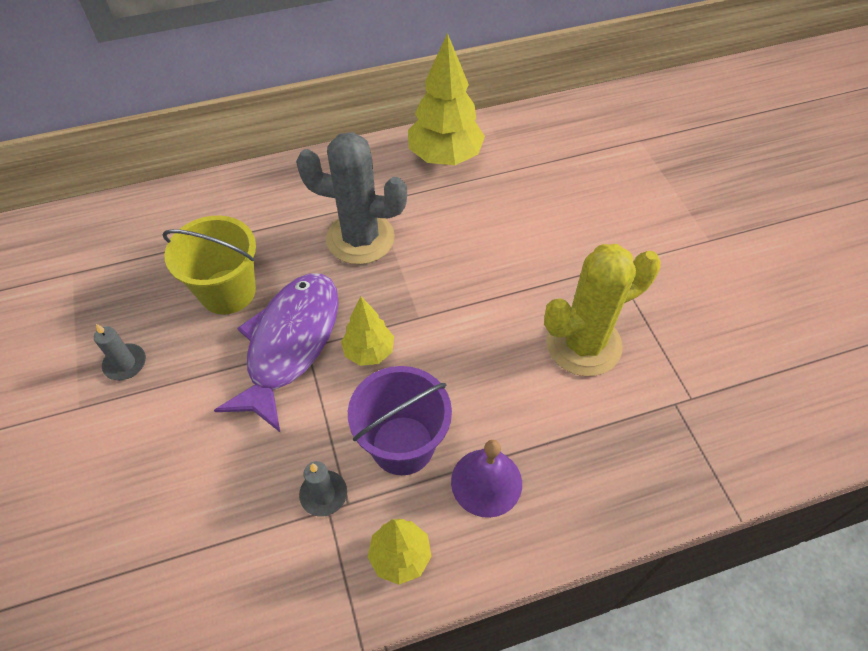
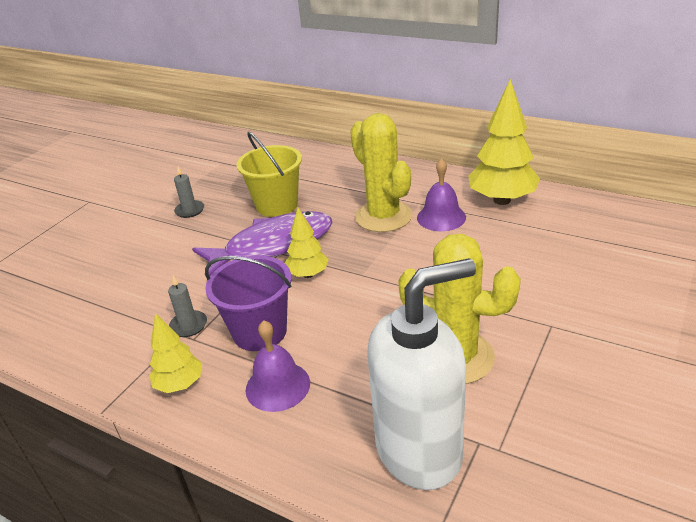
camera: 50 degrees right, 20 degrees down
grey cactus [296,132,407,264] -> yellow cactus [350,113,412,232]
none -> white soap dispenser [367,258,476,490]
none -> purple bell [417,158,466,231]

